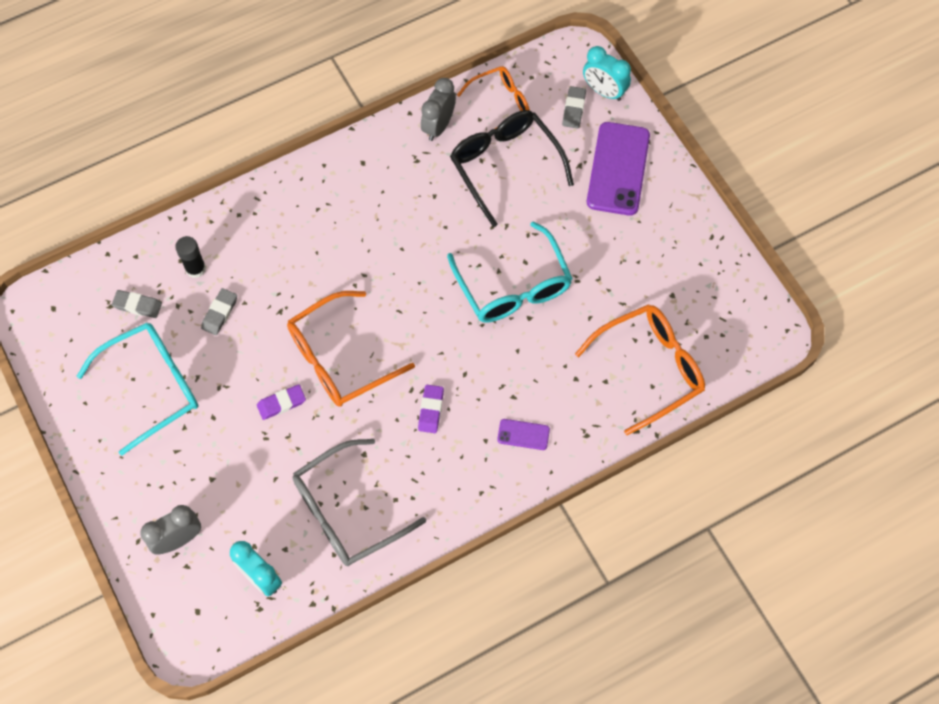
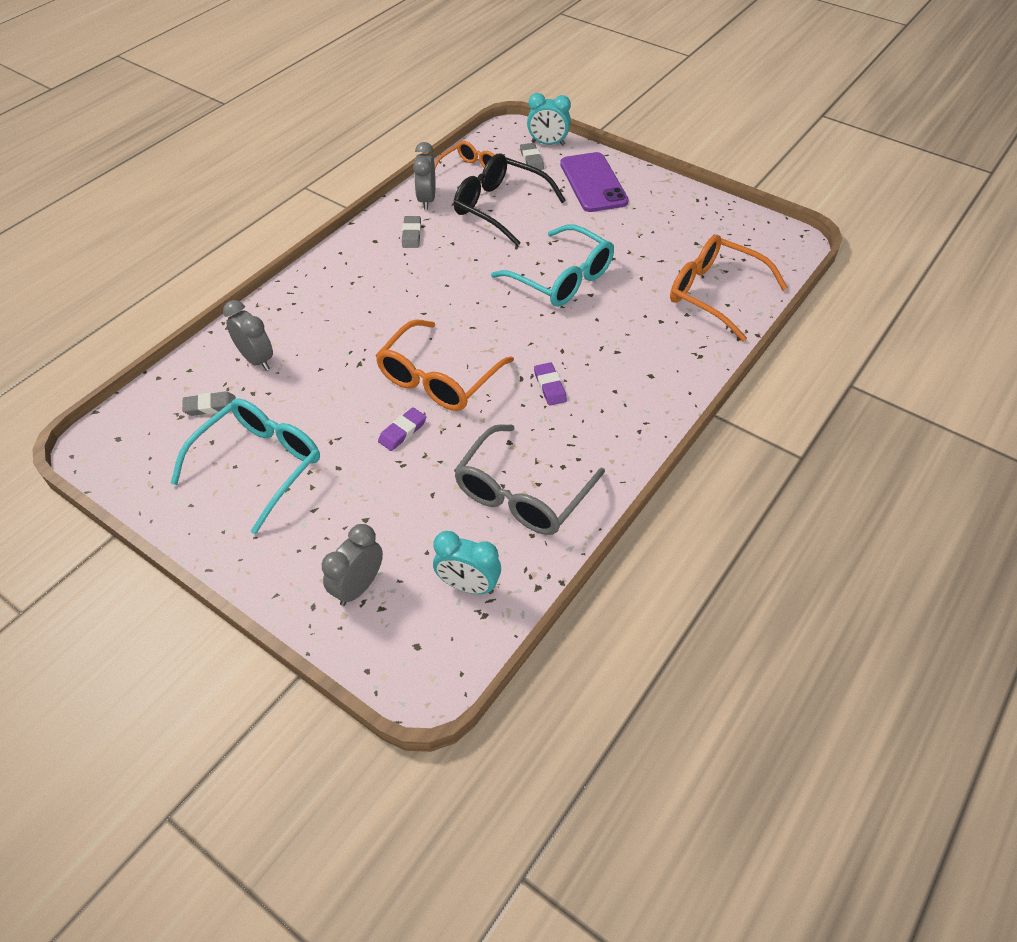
camera: 25 degrees left, 15 degrees down
black glue stick [175,236,206,278] -> grey clock [223,300,273,370]
grey eraser [201,288,237,335] -> grey eraser moved to [402,216,421,248]
purple phone [497,419,550,450] -> none
orange glasses [575,305,705,435] -> orange glasses turned 90 degrees counterclockwise [670,235,788,342]

